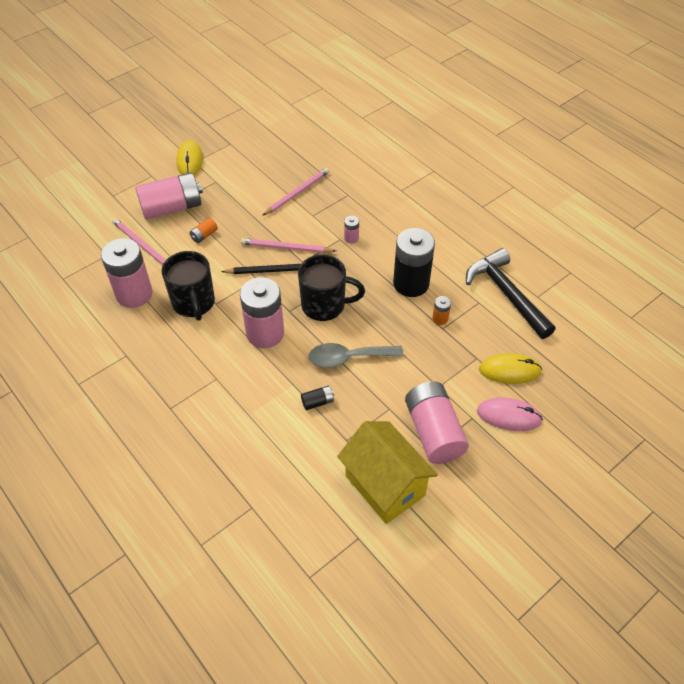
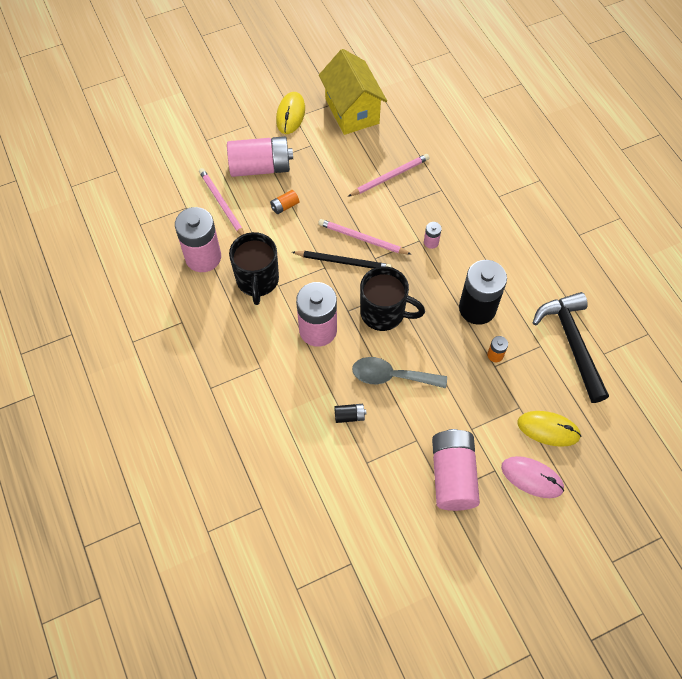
camera: 15 degrees right, 10 degrees up
yellow house [337,421,438,524] -> yellow house moved to [319,49,387,135]

